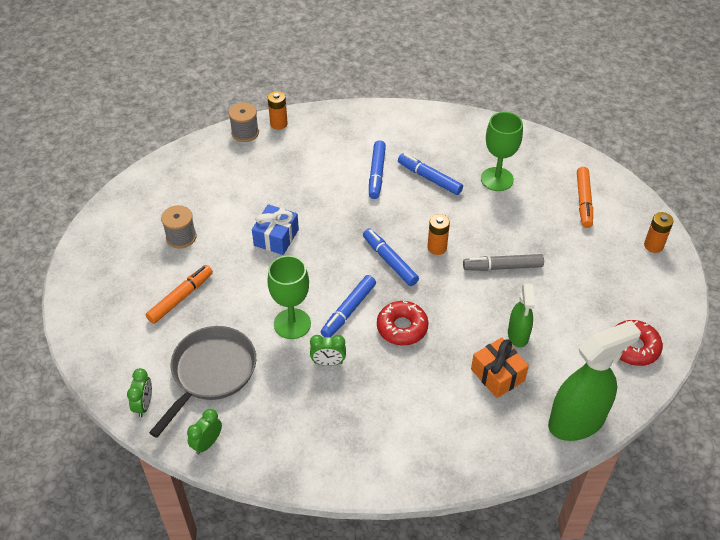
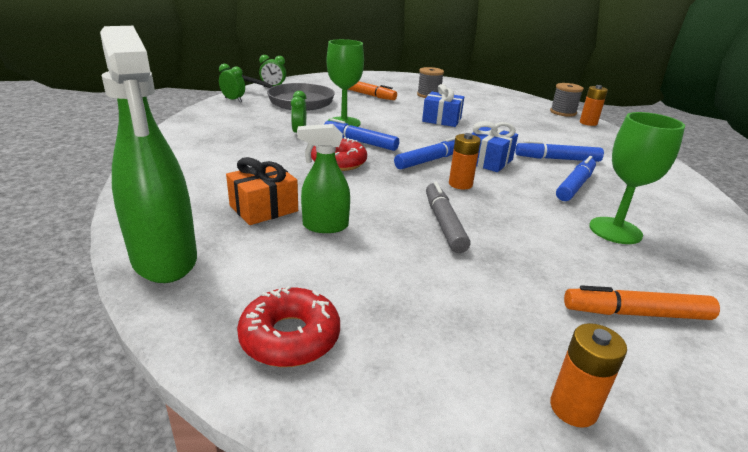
camera: 85 degrees right, 20 degrees down
none -> blue gift [472,121,518,172]

